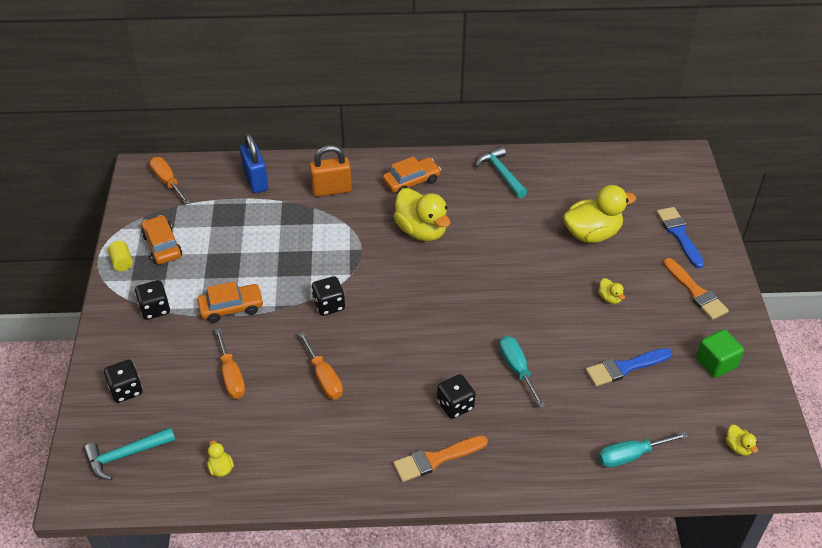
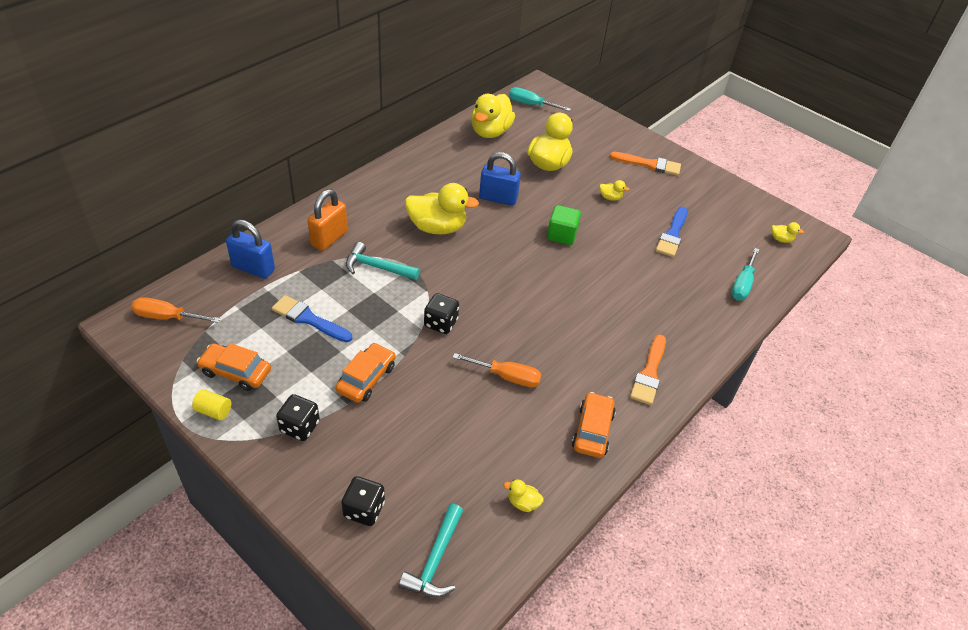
camera: 50 degrees left, 0 degrees up
orange screwdriver [215,328,245,399] -> none
orange car [383,156,441,193] -> orange car moved to [572,392,616,458]
black dice [437,374,475,419] -> none
turquoise hammer [476,146,527,198] -> turquoise hammer moved to [346,242,420,280]
turquoise screwdriver [499,336,546,408] -> turquoise screwdriver moved to [509,87,571,111]
blue brush [656,207,704,268] -> blue brush moved to [272,295,352,342]
green cube [696,329,744,378] -> green cube moved to [547,205,581,245]
none -> yellow duck [472,94,515,138]
none -> blue padlock [479,152,521,206]

